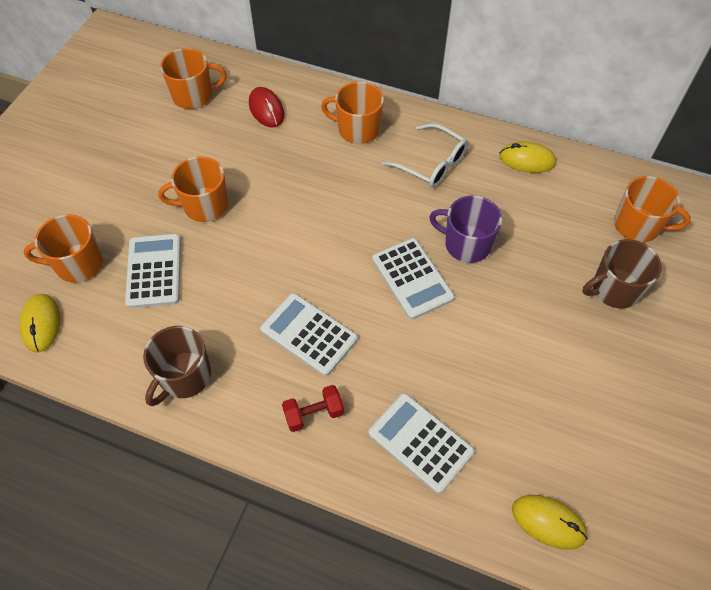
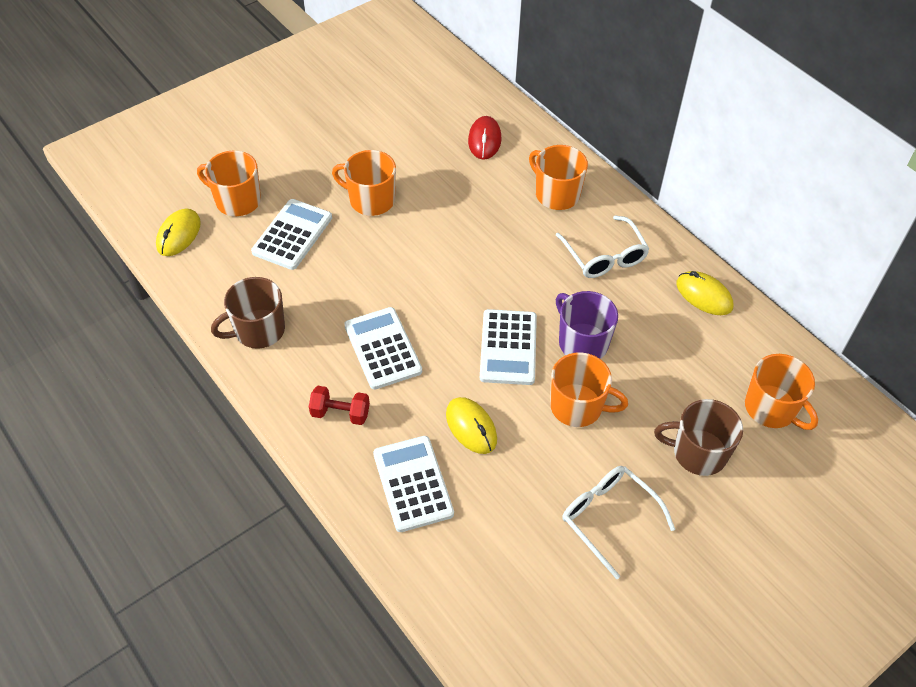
camera: 30 degrees right, 5 degrees down
orange mug [160,48,227,109] -> orange mug moved to [550,353,628,427]
yellow mouse [512,495,588,550] -> yellow mouse moved to [446,397,497,454]
none -> white glasses [562,466,676,580]

